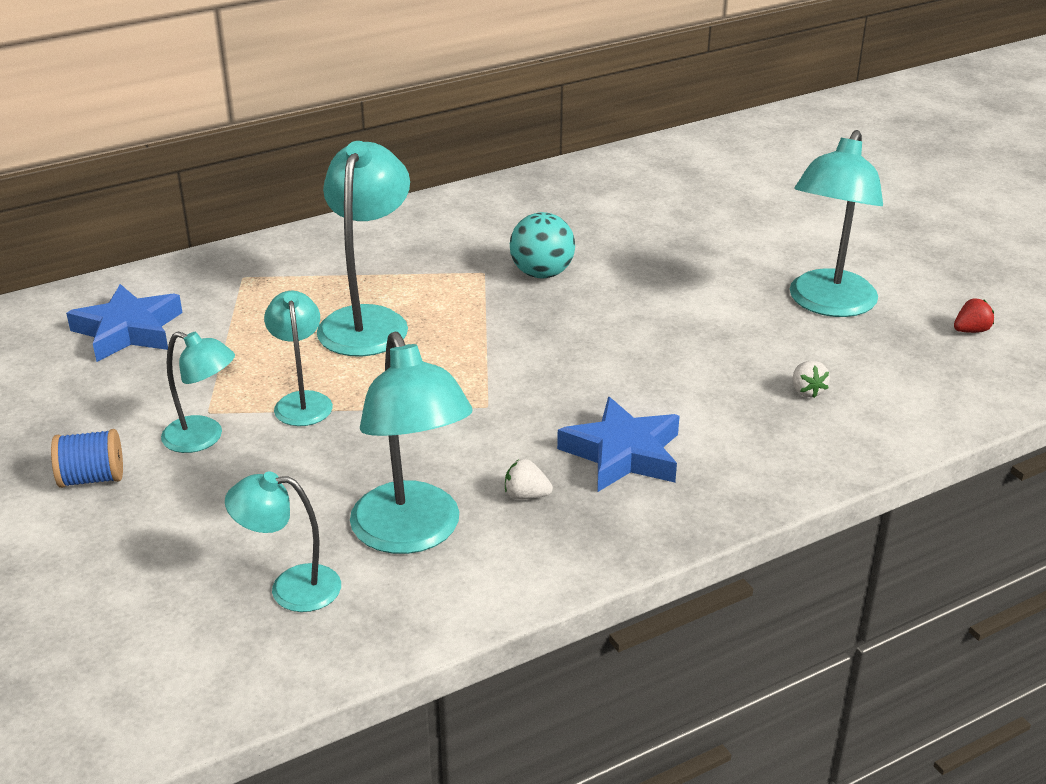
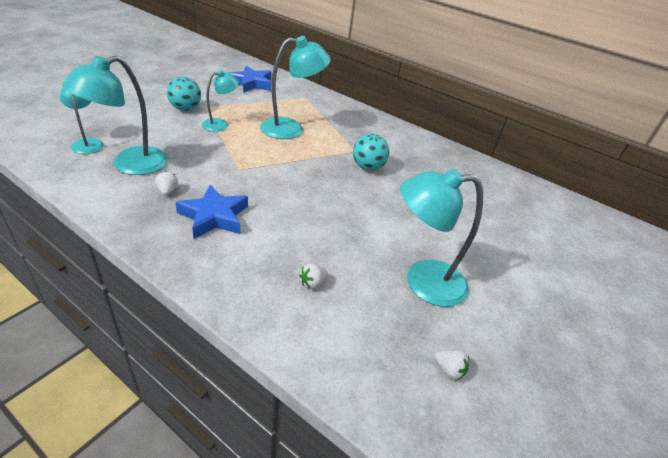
camera: 60 degrees right, 5 degrees up
blue spool [51,429,123,488] -> none
turquoise lamp [161,331,235,453] -> turquoise ball [167,77,201,111]
red strawberry [954,298,994,333] -> white strawberry [435,350,469,380]

